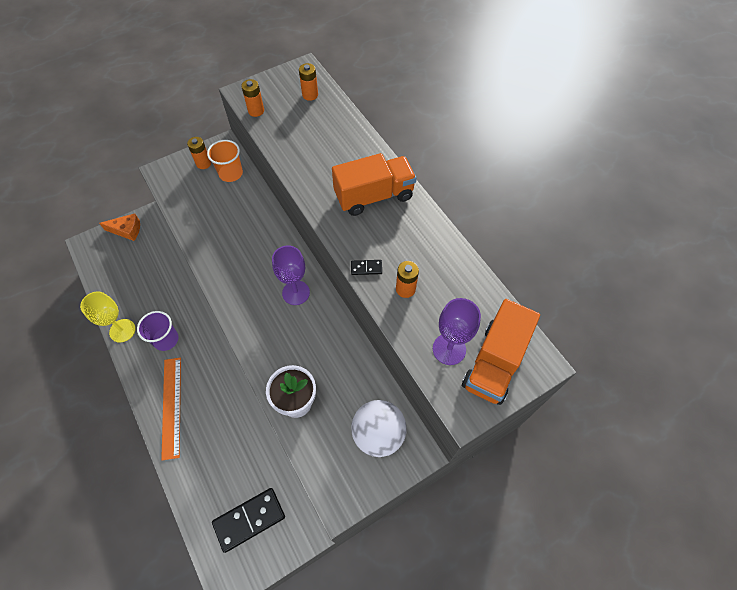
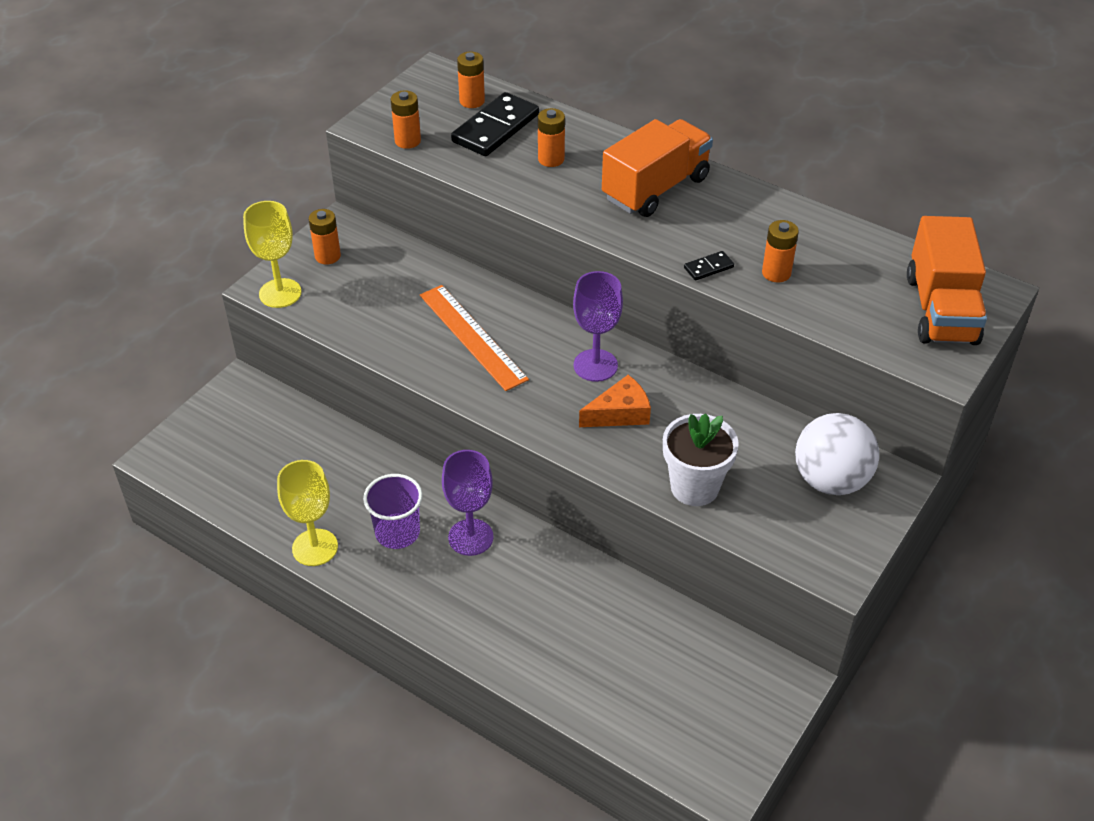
camera: 25 degrees left, 15 degrees down
orange cheese [99,213,140,241] -> orange cheese moved to [579,375,651,427]
orange ruler [161,358,181,460] -> orange ruler moved to [420,285,529,391]
orange cup [207,140,243,182] -> none
black domino [212,488,285,553] -> black domino moved to [451,92,539,156]
purple goblet [433,298,481,365] -> purple goblet moved to [442,450,493,556]
none -> yellow goblet [243,201,302,308]
none -> orange battery [538,108,565,167]

